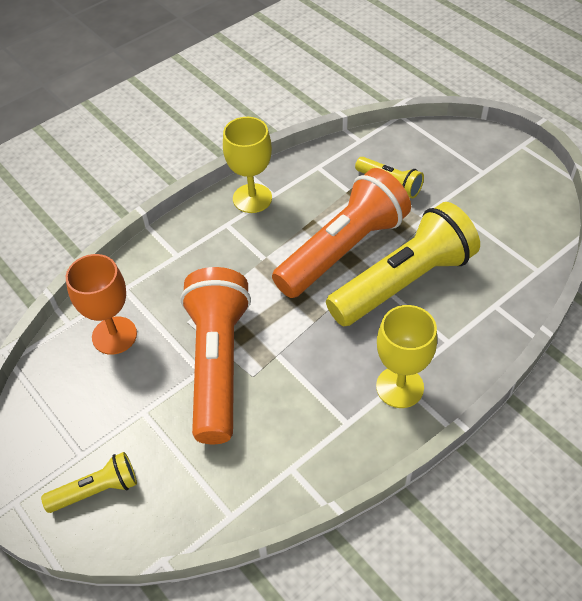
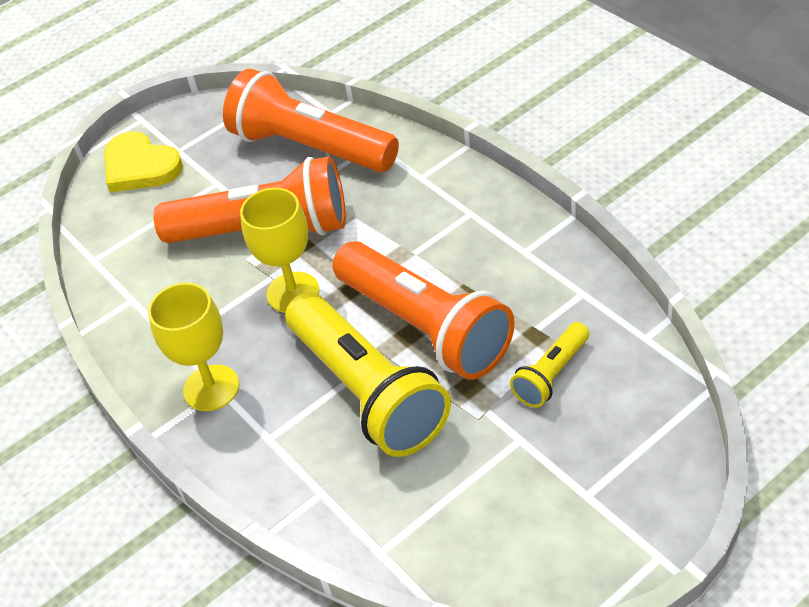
camera: 95 degrees right, 5 degrees down
yellow flashlight [41,452,137,513] -> yellow heart [104,131,183,193]
orange goblet [66,254,137,355] -> orange flashlight [223,69,399,172]
yellow goblet [223,117,272,213] -> yellow goblet moved to [240,188,319,313]

